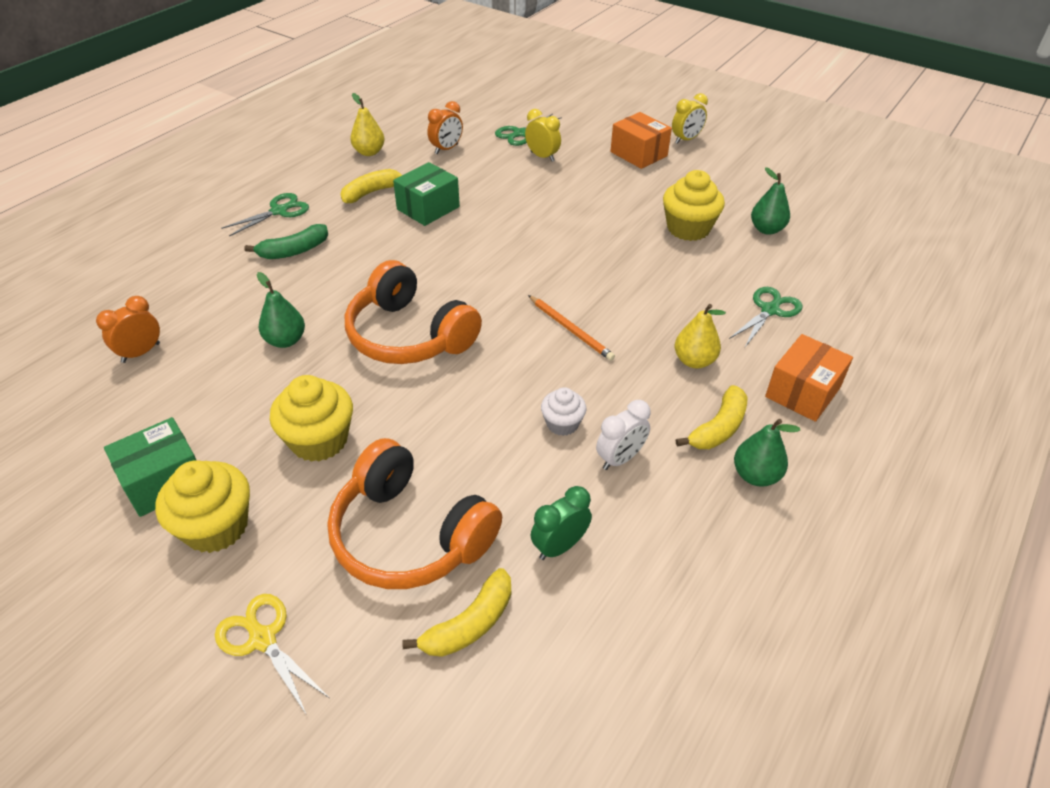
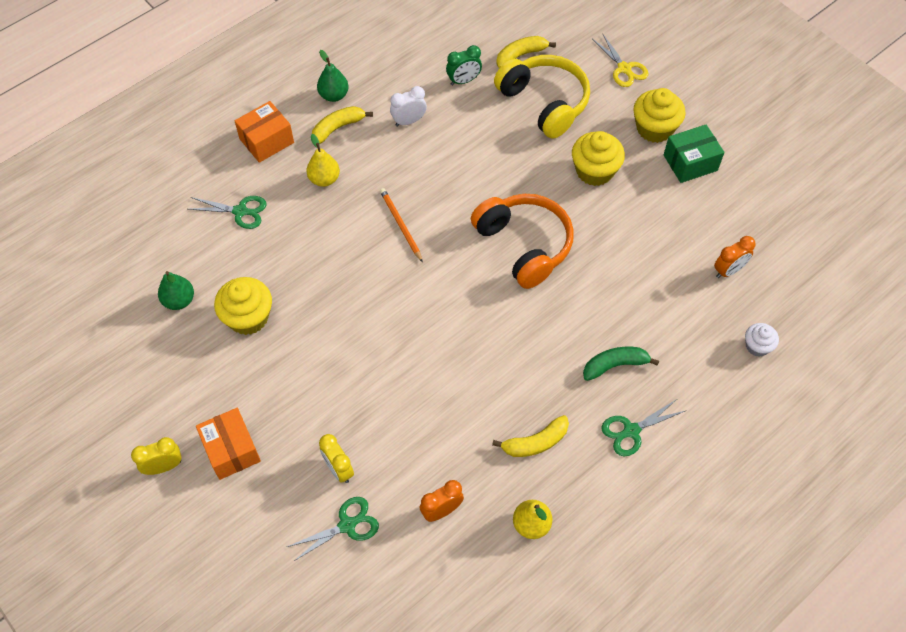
camera: 165 degrees left, 15 degrees up
green pear [257,272,305,348] -> none
orange headphones [327,438,502,589] -> yellow headphones [494,55,590,139]
green box [393,162,460,226] -> none
white cupcake [541,387,586,436] -> white cupcake moved to [745,323,779,357]
green scissors [729,287,802,347] -> green scissors turned 135 degrees counterclockwise [189,196,267,229]

